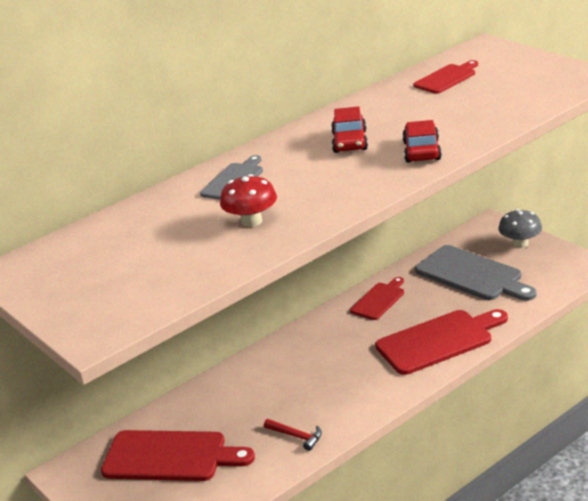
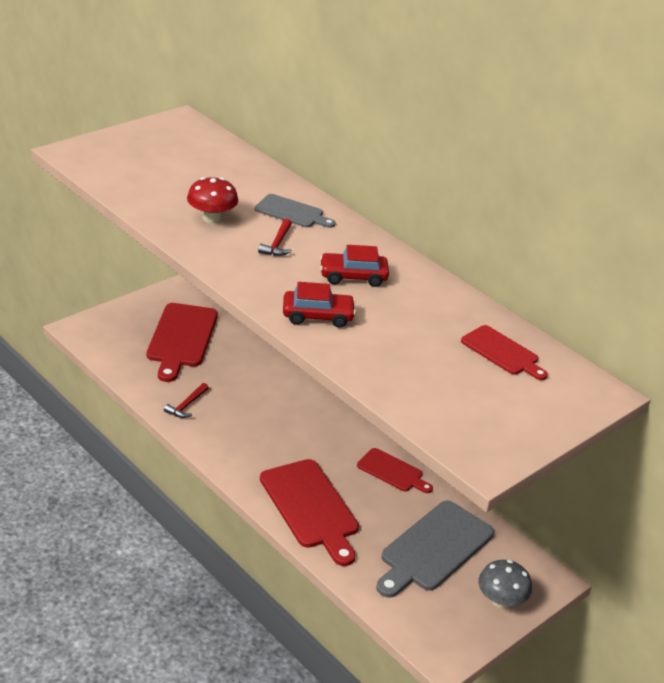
camera: 80 degrees right, 5 degrees up
none -> red hammer [258,219,292,256]

